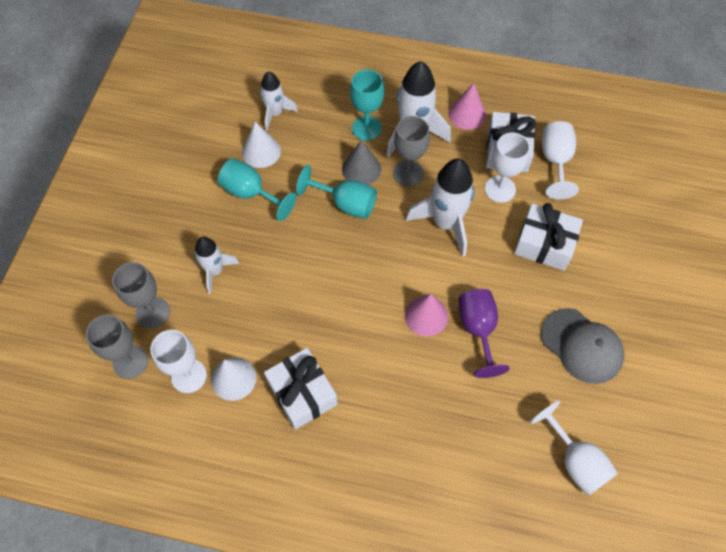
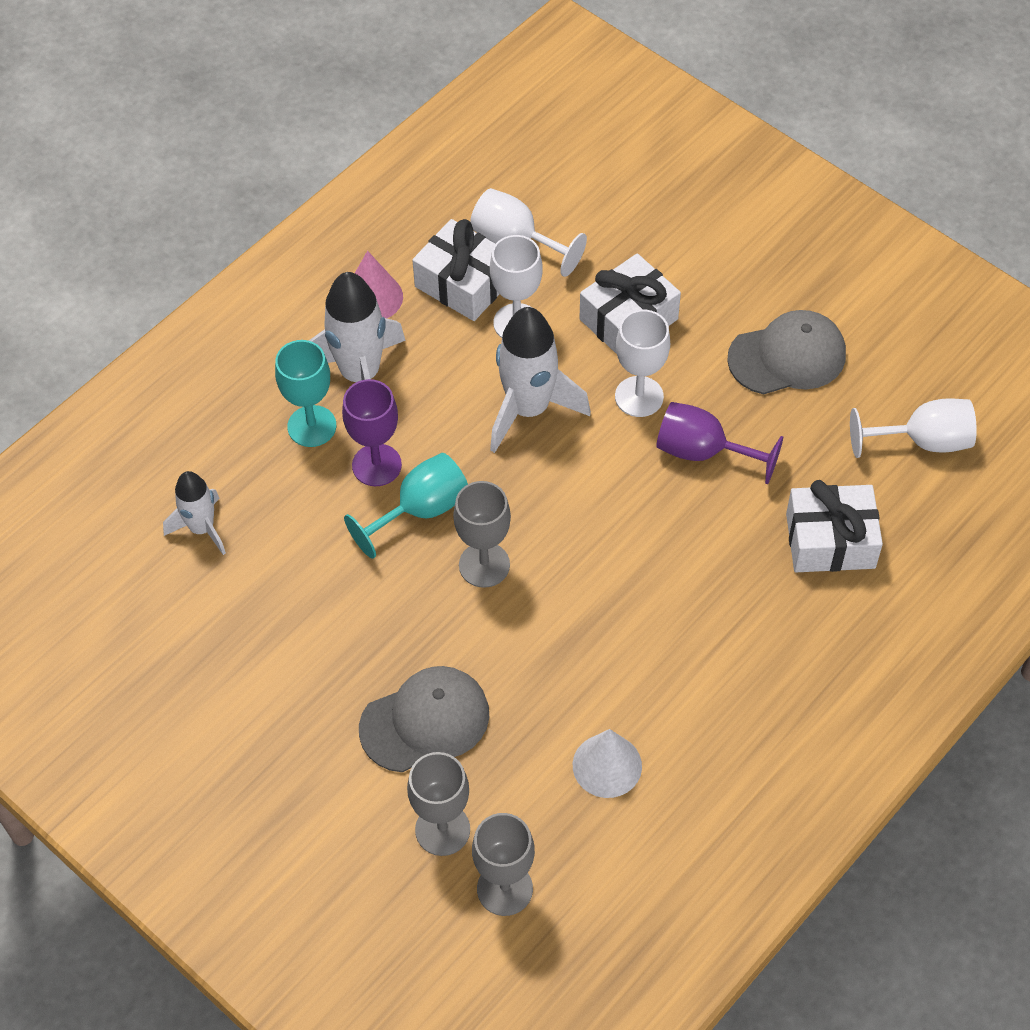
camera: 60 degrees left, 5 degrees down
white goblet [150,330,207,393] -> white goblet moved to [615,310,670,417]
white rocket [195,237,240,294] -> grey cap [359,666,489,772]
turquoise goblet [218,158,297,221] -> none
white cone [242,122,281,168] -> none
white gift [264,348,338,430] -> white gift moved to [786,480,883,572]
grey cone [342,140,381,185] -> purple goblet [342,379,402,486]
grey goblet [393,116,430,187] -> grey goblet moved to [453,481,511,588]
pink cone [405,294,448,336] -> none

